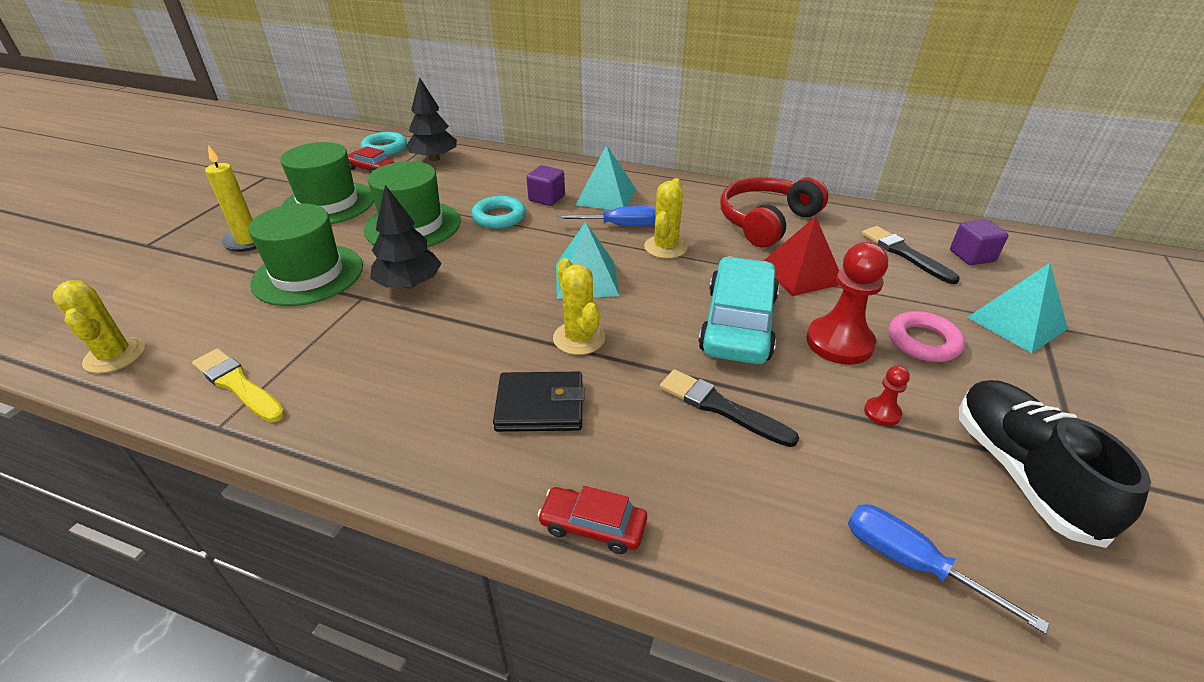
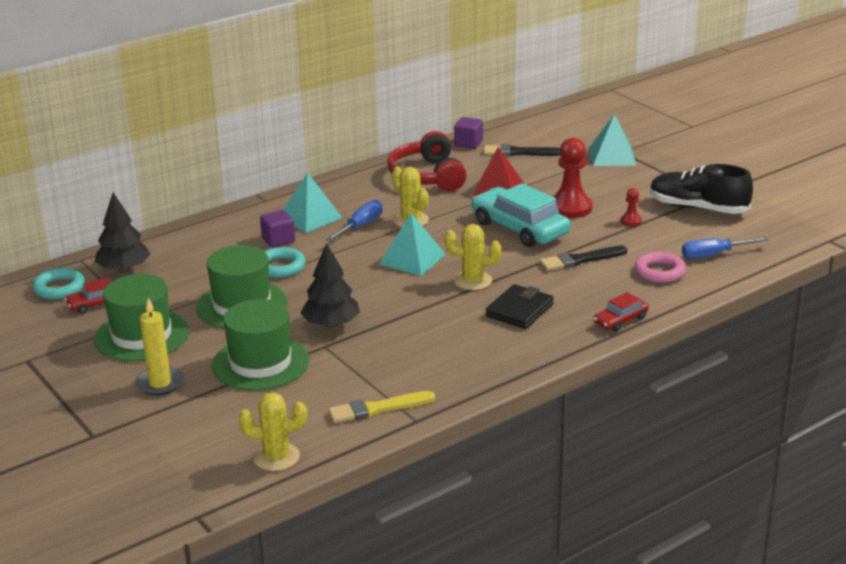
camera: 55 degrees left, 10 degrees down
pink ring [888,311,965,362] -> pink ring moved to [635,252,686,283]
purple cube [950,219,1009,265] -> purple cube moved to [454,117,483,149]

